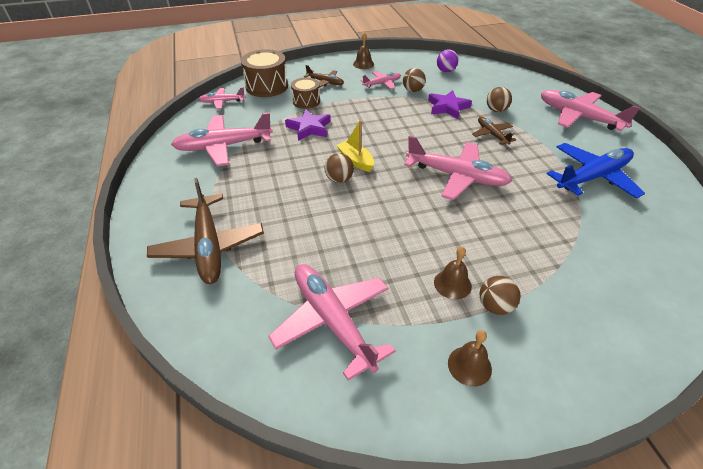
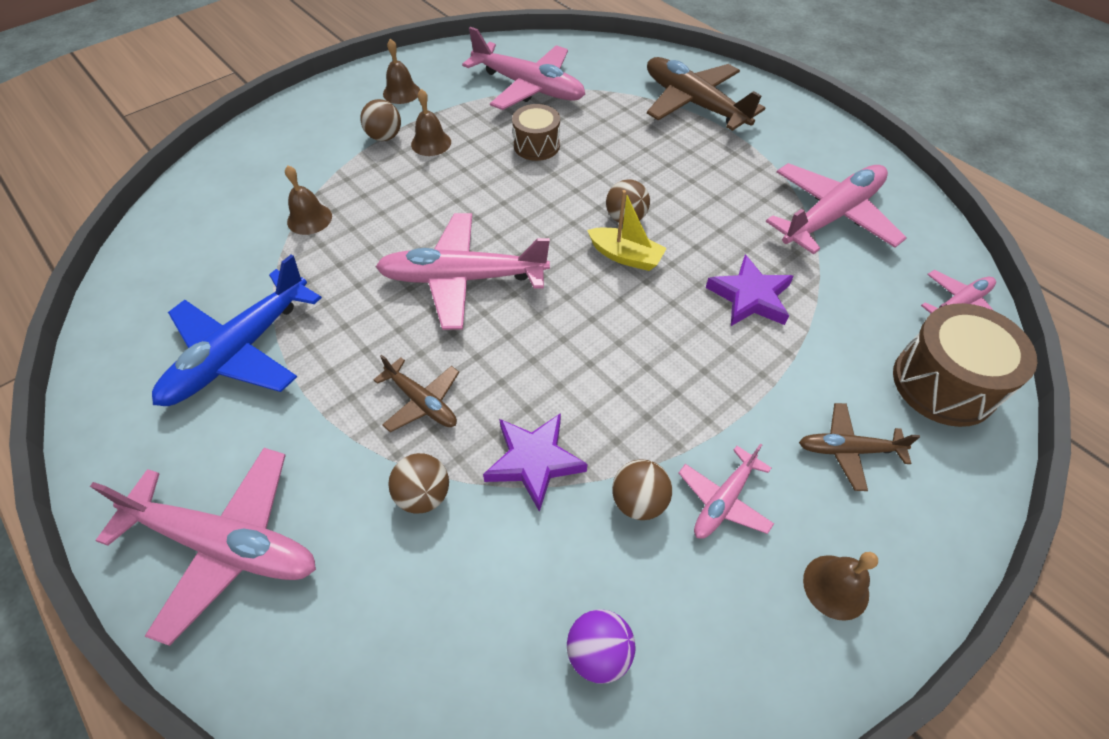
camera: 155 degrees right, 10 degrees up
brown drum [291,78,320,109] -> brown drum moved to [512,104,560,161]
none -> brown bell [285,165,332,235]

